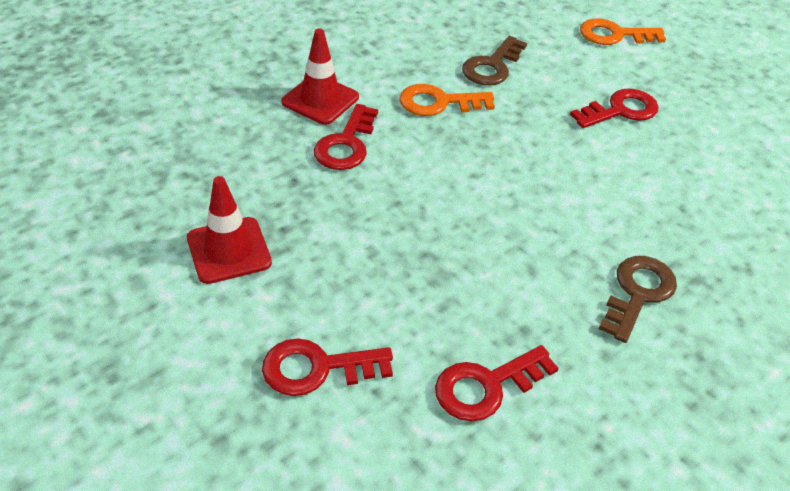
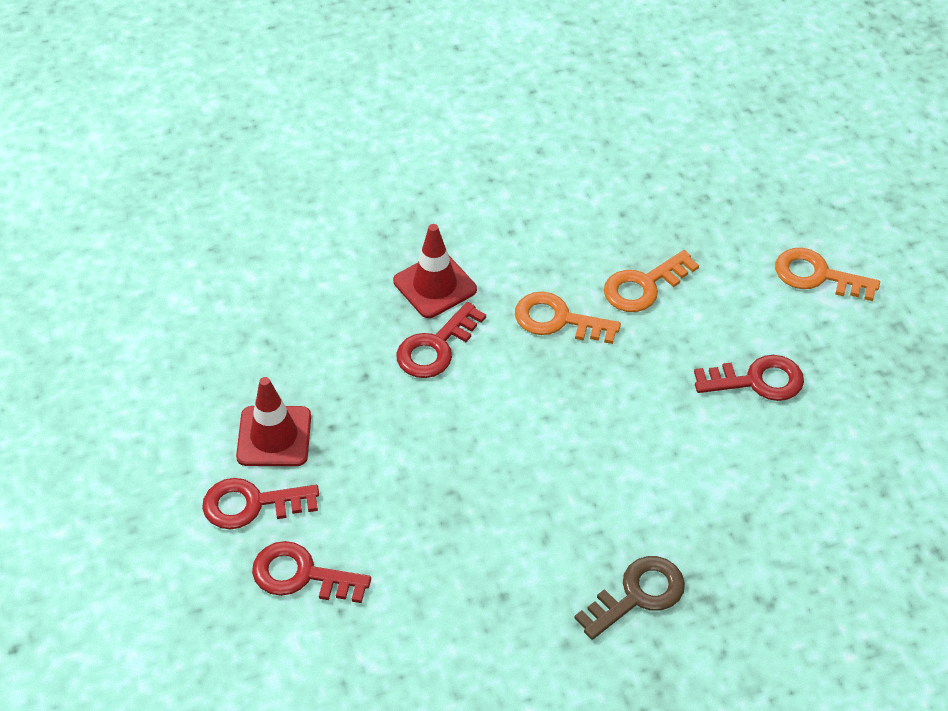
camera: 25 degrees right, 5 degrees up
red key [435,345,559,422] -> red key moved to [202,478,319,529]
brown key [462,36,527,85] -> orange key [604,250,699,312]

